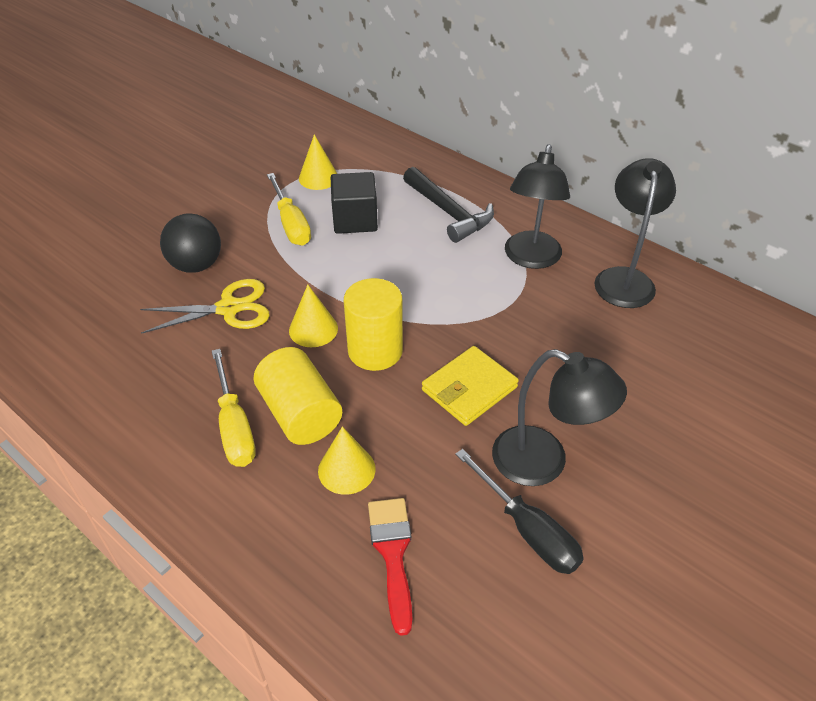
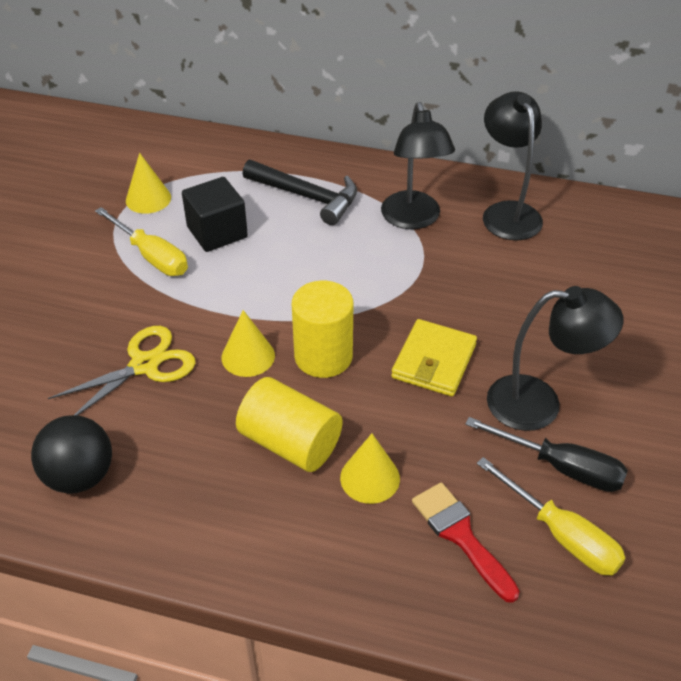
camera: 25 degrees left, 0 degrees up
black ball [160,213,221,273] -> black ball moved to [31,415,112,494]
yellow screwdriver [212,349,256,467] -> yellow screwdriver moved to [477,457,626,576]

